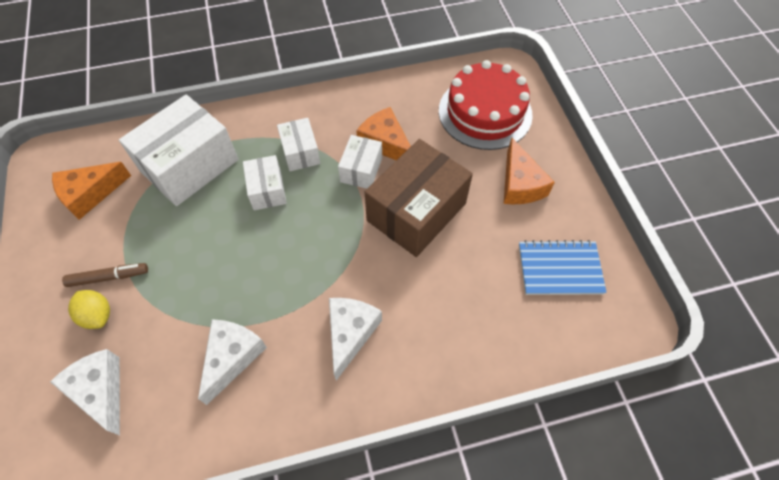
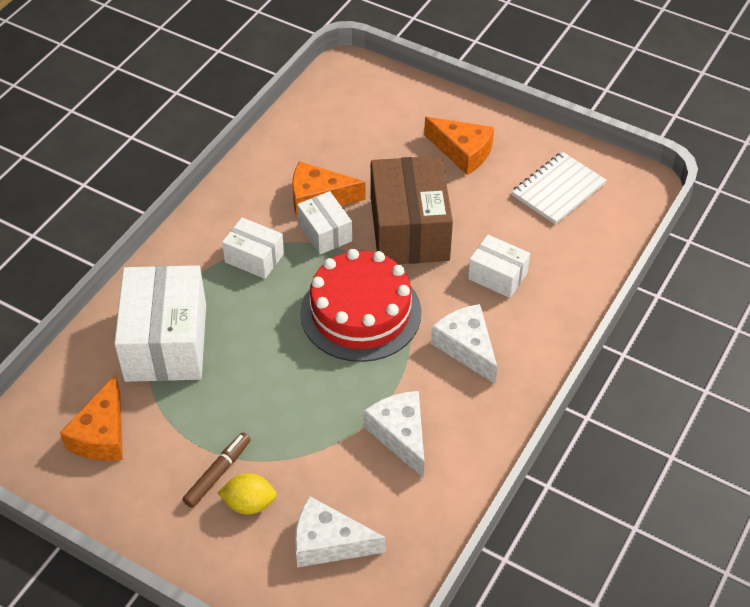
camera: 45 degrees left, 10 degrees down
white box [243,155,287,210] -> white box moved to [468,235,530,298]
red cake [439,60,533,150] -> red cake moved to [300,249,421,362]
blue notebook [519,240,607,295] -> white notebook [512,152,606,225]

